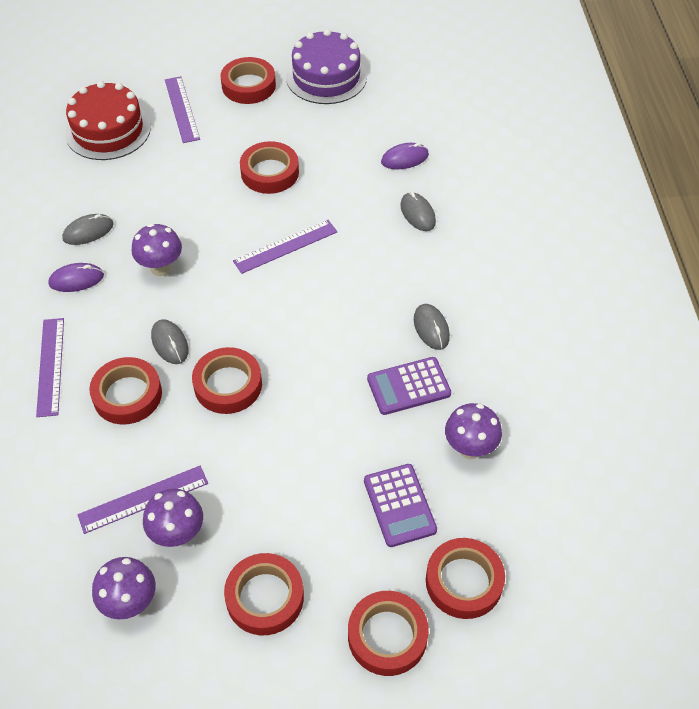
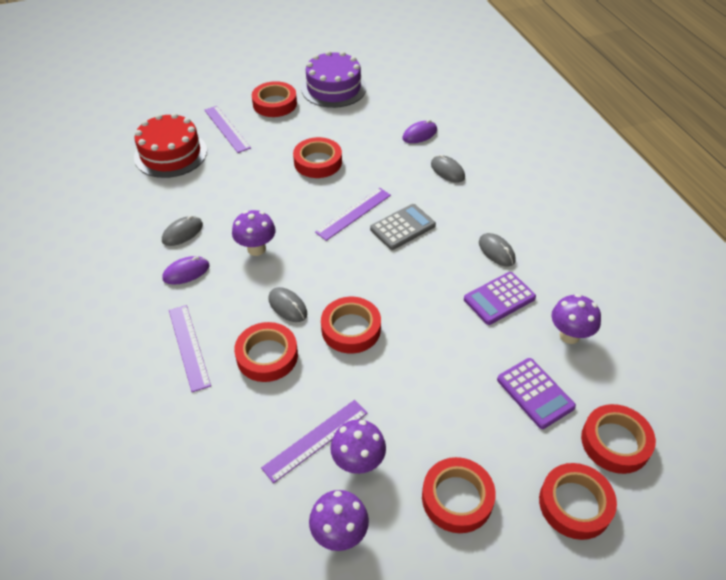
camera: 15 degrees left, 5 degrees down
none -> grey calculator [370,204,436,250]

